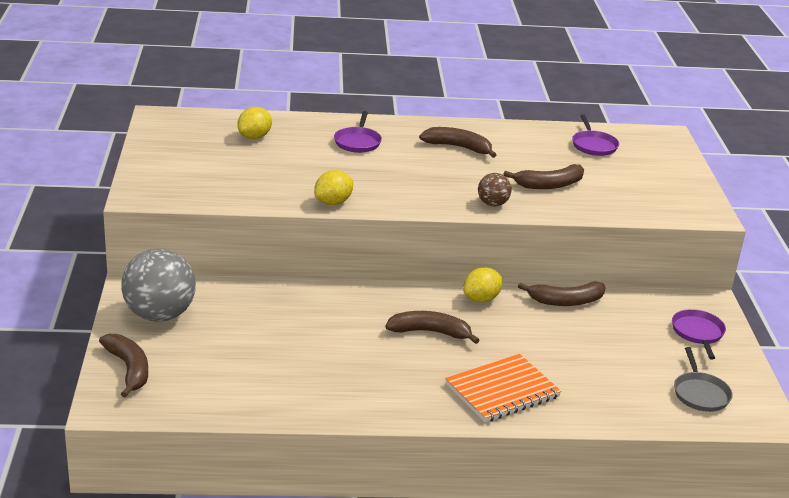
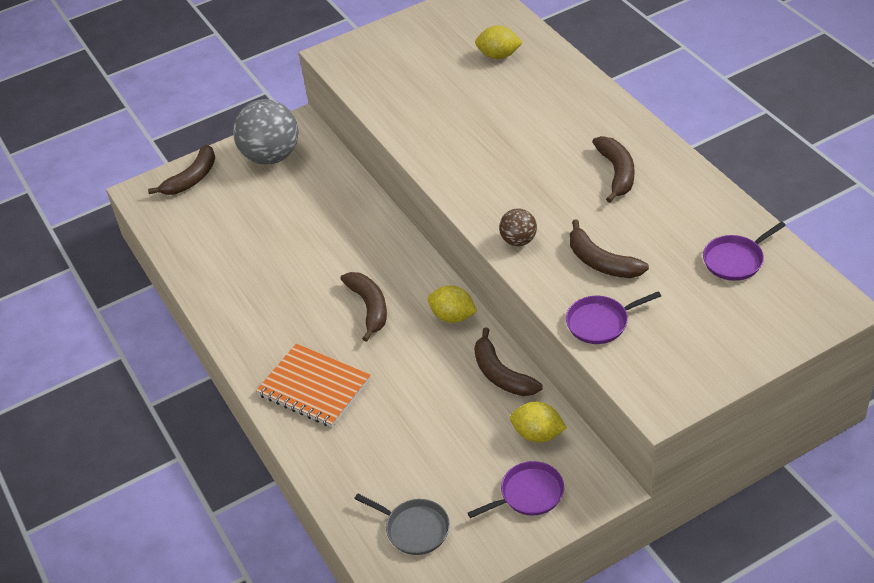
camera: 70 degrees right, 15 degrees up
yellow lemon [314,170,353,205] -> yellow lemon moved to [510,402,567,443]
purple pan [334,111,382,153] -> purple pan moved to [566,291,661,344]
grey pan [674,347,732,412] -> grey pan turned 120 degrees counterclockwise [354,494,450,555]

